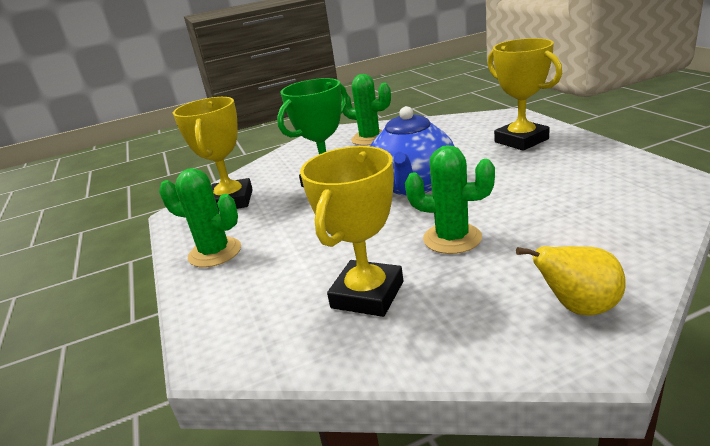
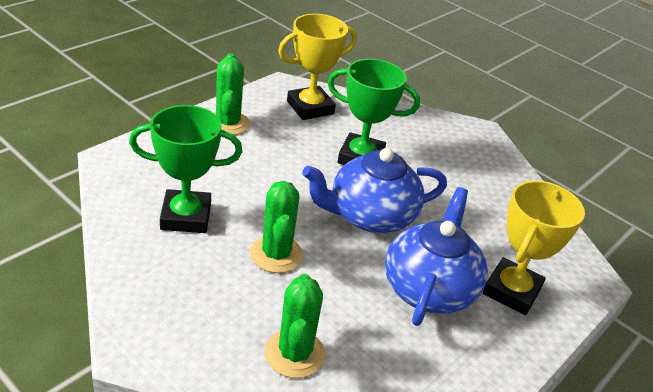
camera: 55 degrees right, 10 degrees up
yellow trophy [300,146,403,317] -> green trophy [129,105,242,233]
green cactus [341,74,391,146] -> green cactus moved to [265,274,326,378]
yellow pear [516,246,625,316] -> none
none -> blue teapot [385,187,488,326]

